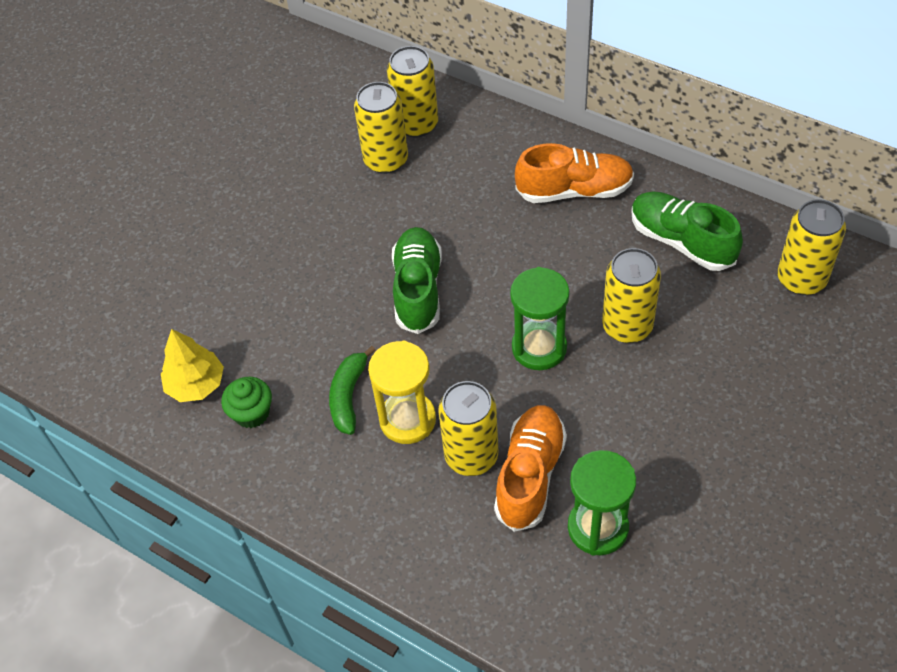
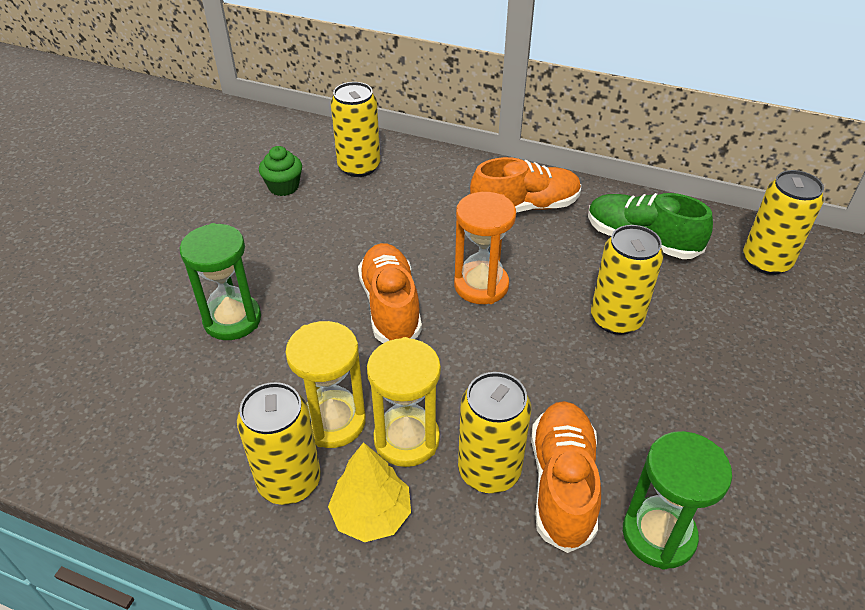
camera: 15 degrees left, 10 degrees down
yellow tree [161,329,224,402] -> yellow tree moved to [328,442,411,542]
green cupcake [221,377,272,428] -> green cupcake moved to [259,146,302,196]
green banana [329,346,376,435] -> yellow hourglass [286,321,366,448]
yellow can [354,82,408,174] -> yellow can moved to [237,382,321,505]
green shoe [392,227,442,334] -> orange shoe [358,243,422,343]
green hourglass [510,267,570,370] -> green hourglass moved to [180,223,261,340]
none -> orange hourglass [454,192,516,304]

